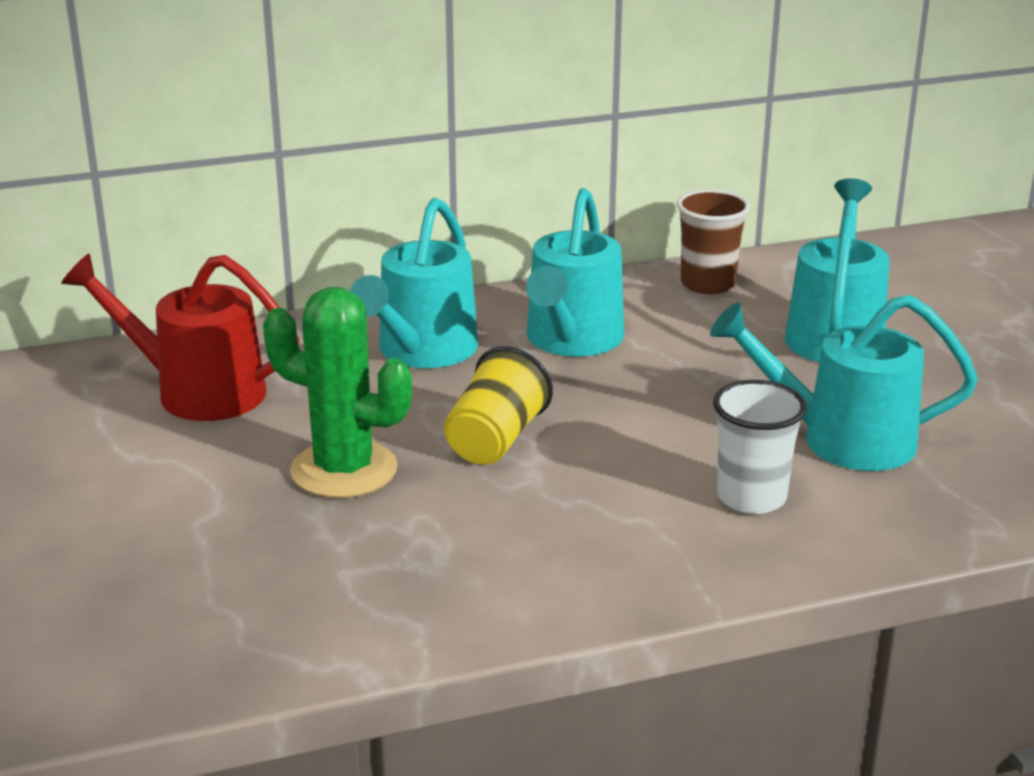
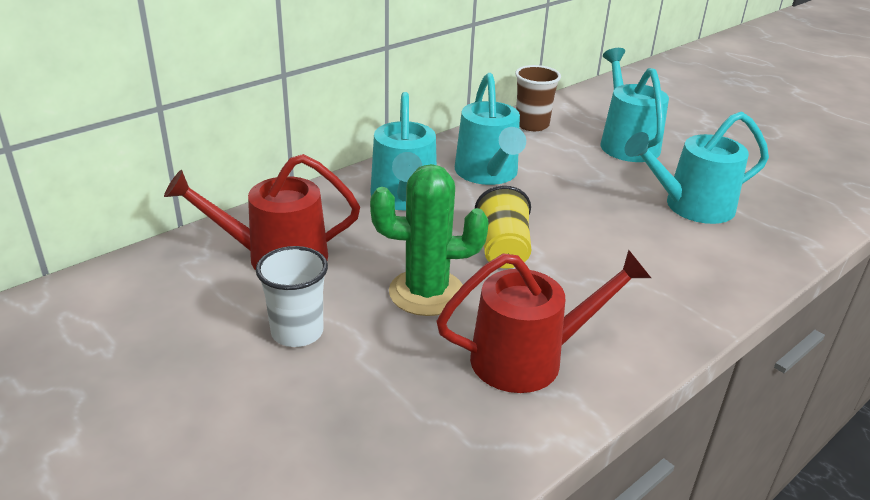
camera: 25 degrees left, 5 degrees up
white cup [713,380,807,514] -> white cup moved to [256,246,328,347]
none -> red watering can [437,249,651,393]

